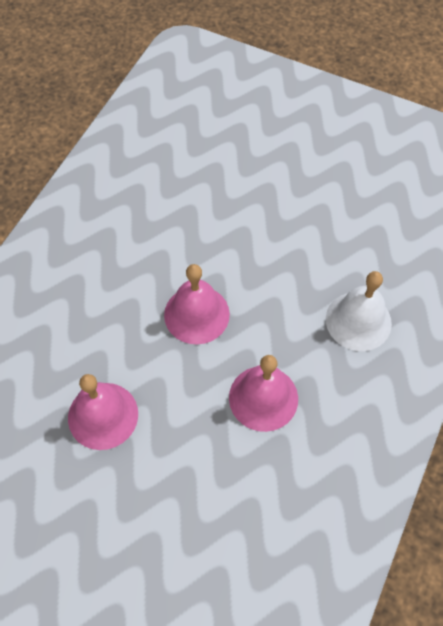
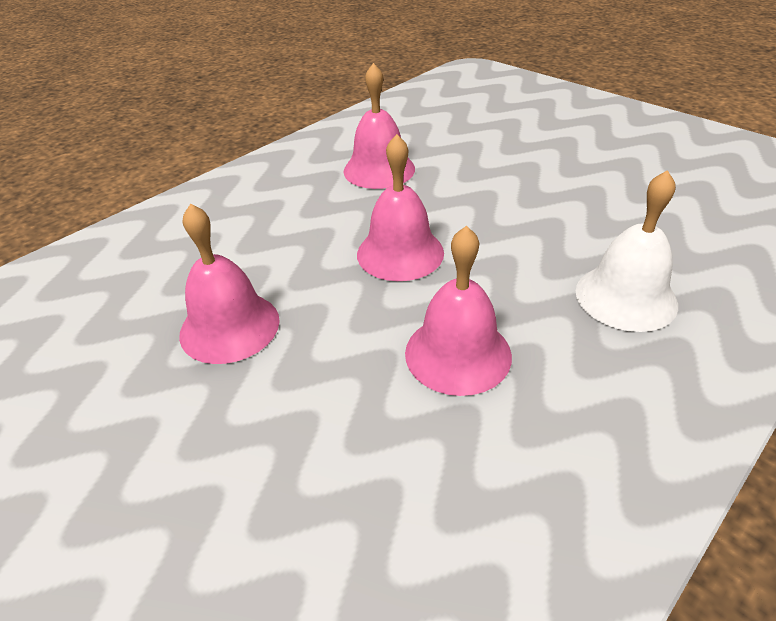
camera: 20 degrees right, 20 degrees down
none -> pink bell [343,63,415,189]

